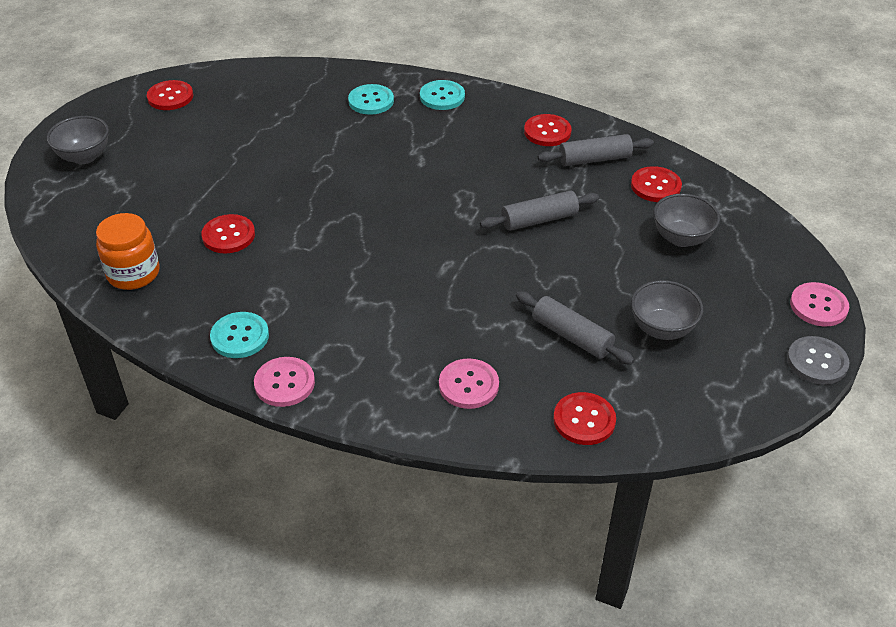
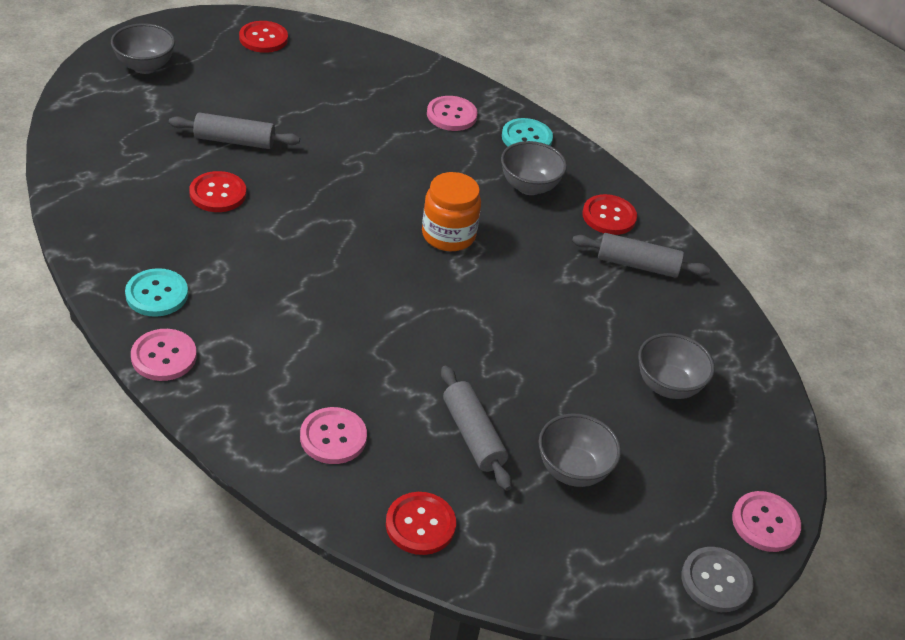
camera: 20 degrees right, 0 degrees up
orange jar [96,213,159,290] -> orange jar moved to [422,172,481,251]
turquoise button [348,84,394,115] -> pink button [427,96,478,131]
grey rolling pin [480,191,599,231] -> grey rolling pin moved to [169,112,300,149]
red button [631,166,682,202] -> none
none -> grey bowl [501,141,567,195]

